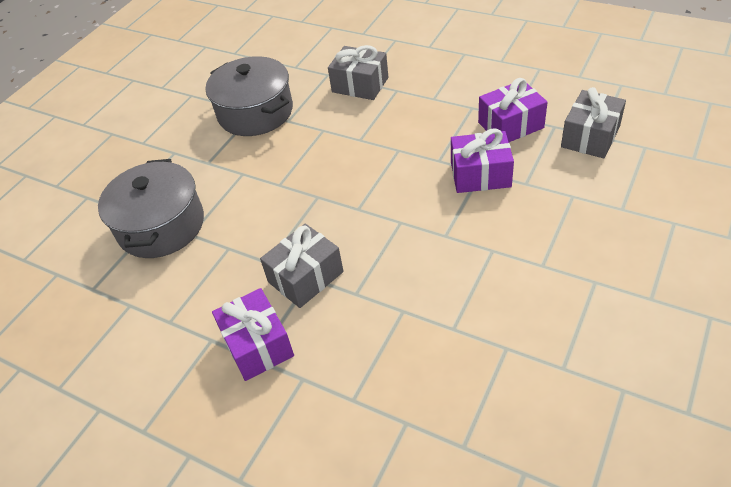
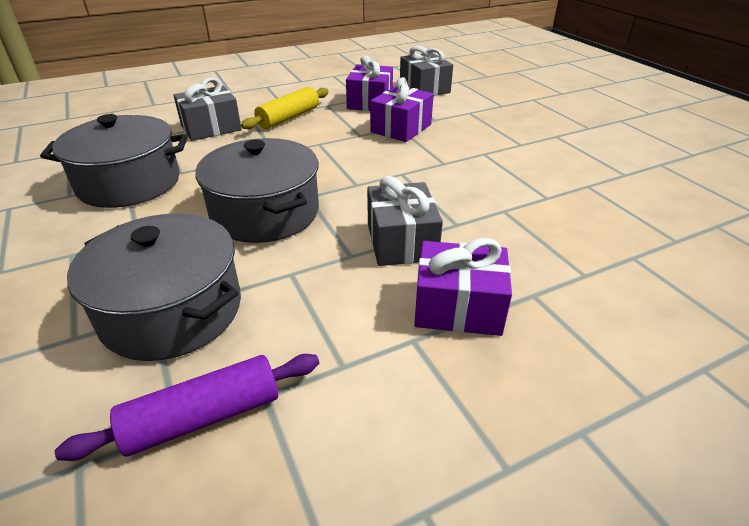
camera: 60 degrees left, 10 degrees down
none -> purple rolling pin [55,354,319,461]
none -> grey pot [195,138,319,243]
none -> yellow rolling pin [241,87,329,129]

